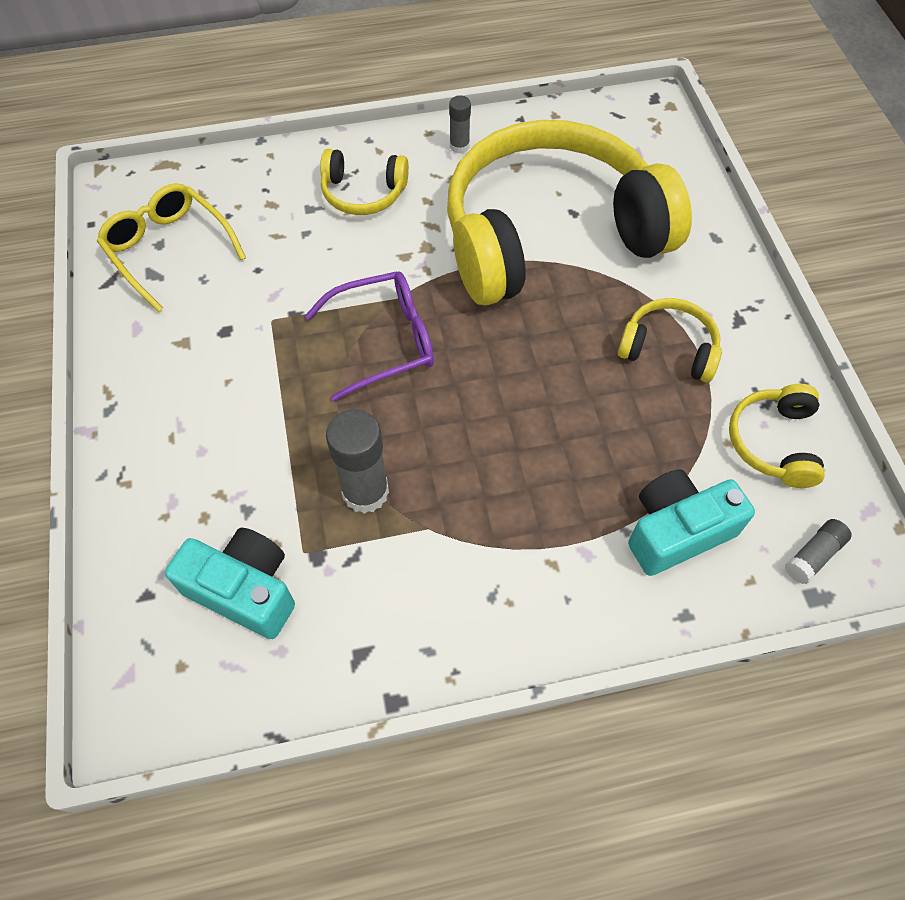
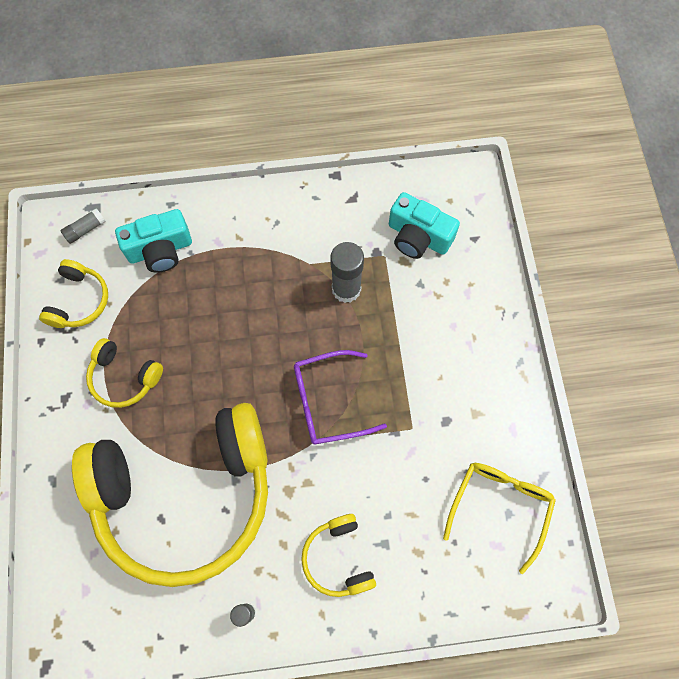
camera: 175 degrees left, 10 degrees up
yellow glasses [97,183,246,312] -> yellow glasses turned 120 degrees counterclockwise [443,463,556,574]
yellow headphones [320,149,409,215] -> yellow headphones turned 120 degrees counterclockwise [301,514,376,597]

